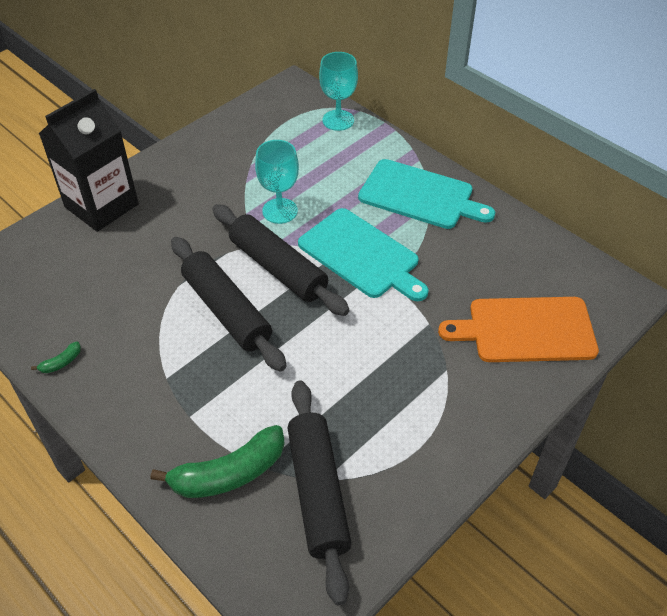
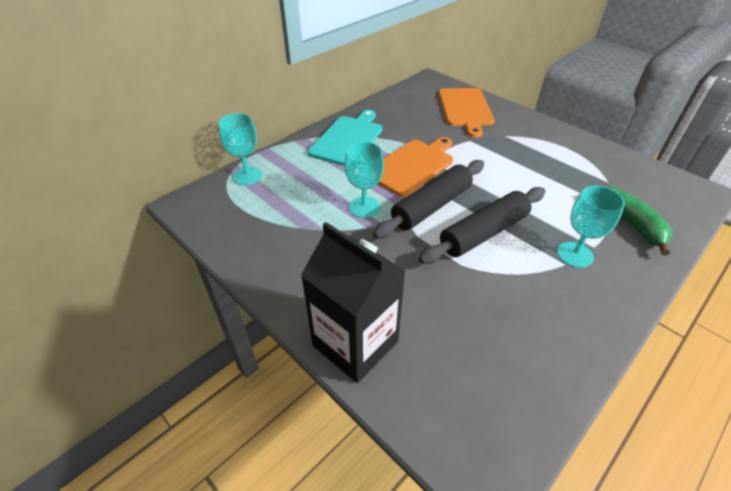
camera: 90 degrees left, 5 degrees down
green banana [31,341,81,373] -> none
black rolling pin [287,381,352,605] -> none
turquoise cutting board [298,208,429,301] -> orange cutting board [378,137,453,197]
none -> turquoise goblet [557,186,625,268]

